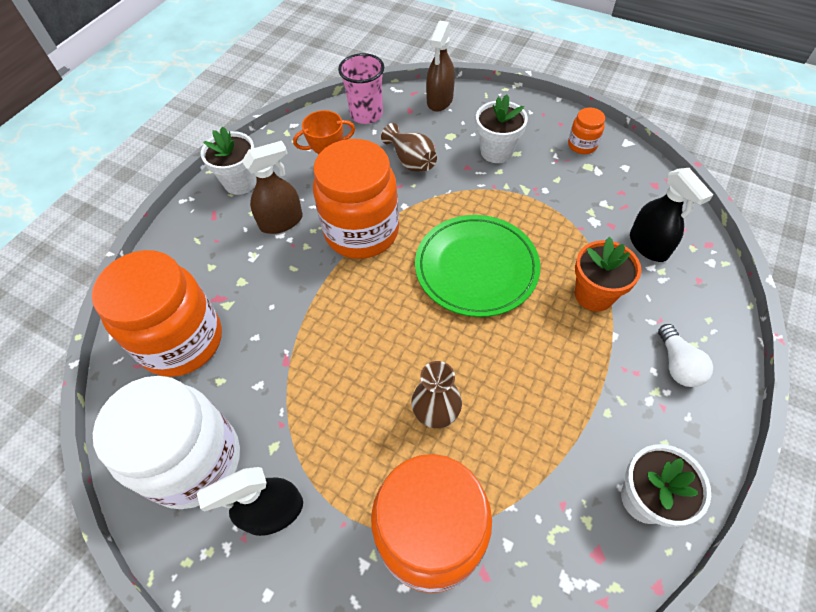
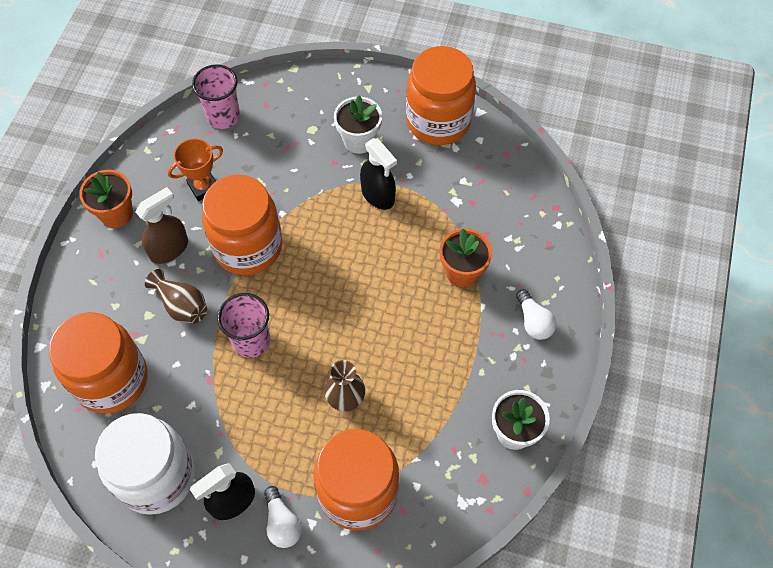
camera: 15 degrees left, 5 degrees up
white flower pot [201,126,257,195] -> orange flower pot [79,170,133,228]
brown vase [381,123,437,172] -> brown vase moved to [145,269,207,323]
green plate [415,215,540,317] -> none
brown spray bottle [426,21,455,112] -> none
orange jar [568,107,605,154] -> orange jar [406,46,476,145], size x2.31
black spray bottle [630,168,713,262] -> black spray bottle moved to [360,138,397,210]
none -> pink cup [217,293,270,358]
none -> white light bulb [264,486,302,548]

